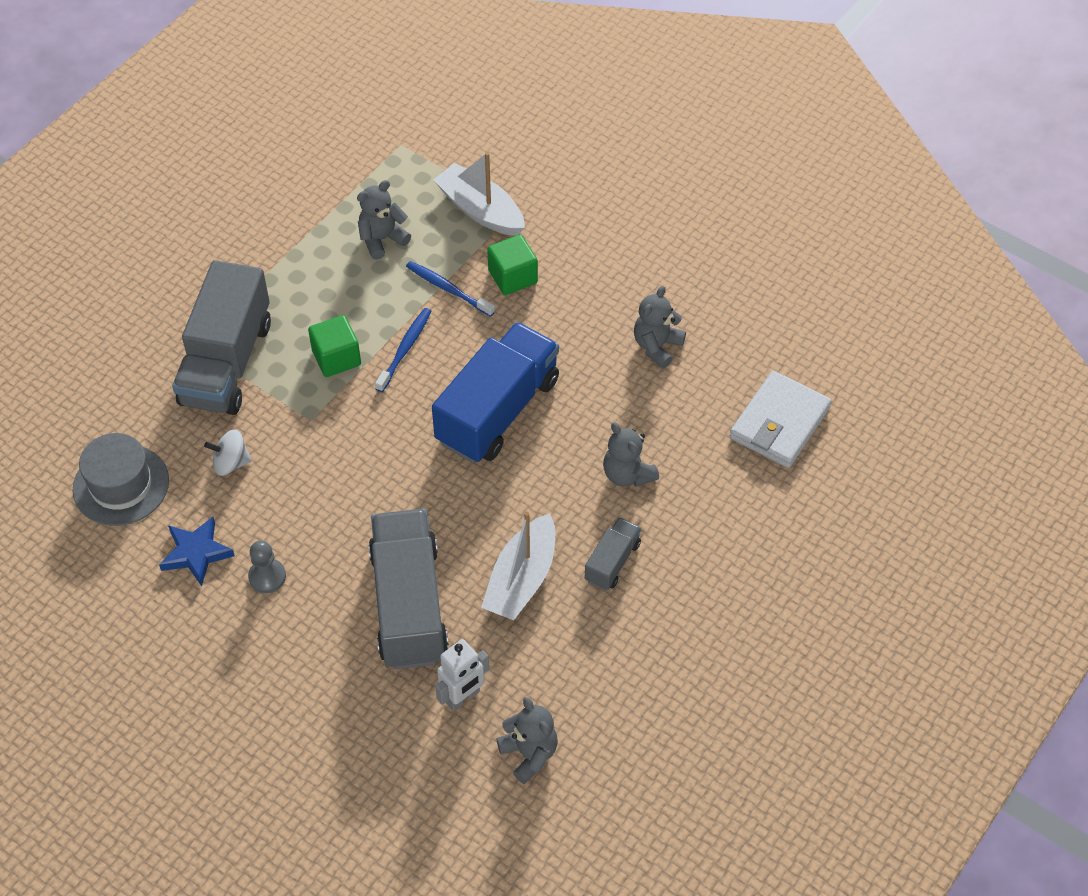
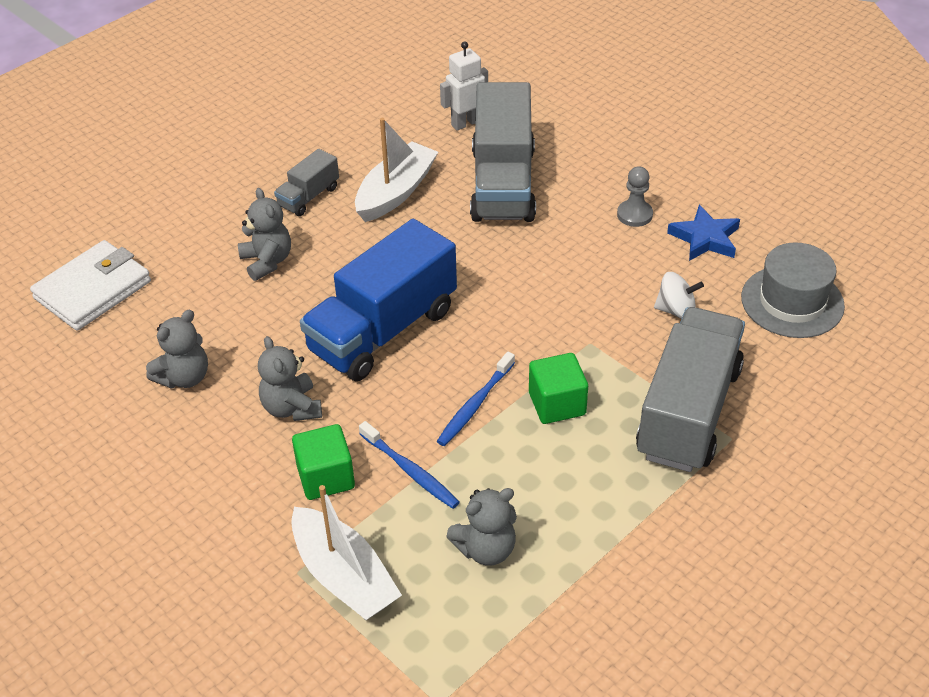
camera: 170 degrees left, 10 degrees down
grey teddy bear [496,697,558,784] -> grey teddy bear moved to [258,336,322,421]

